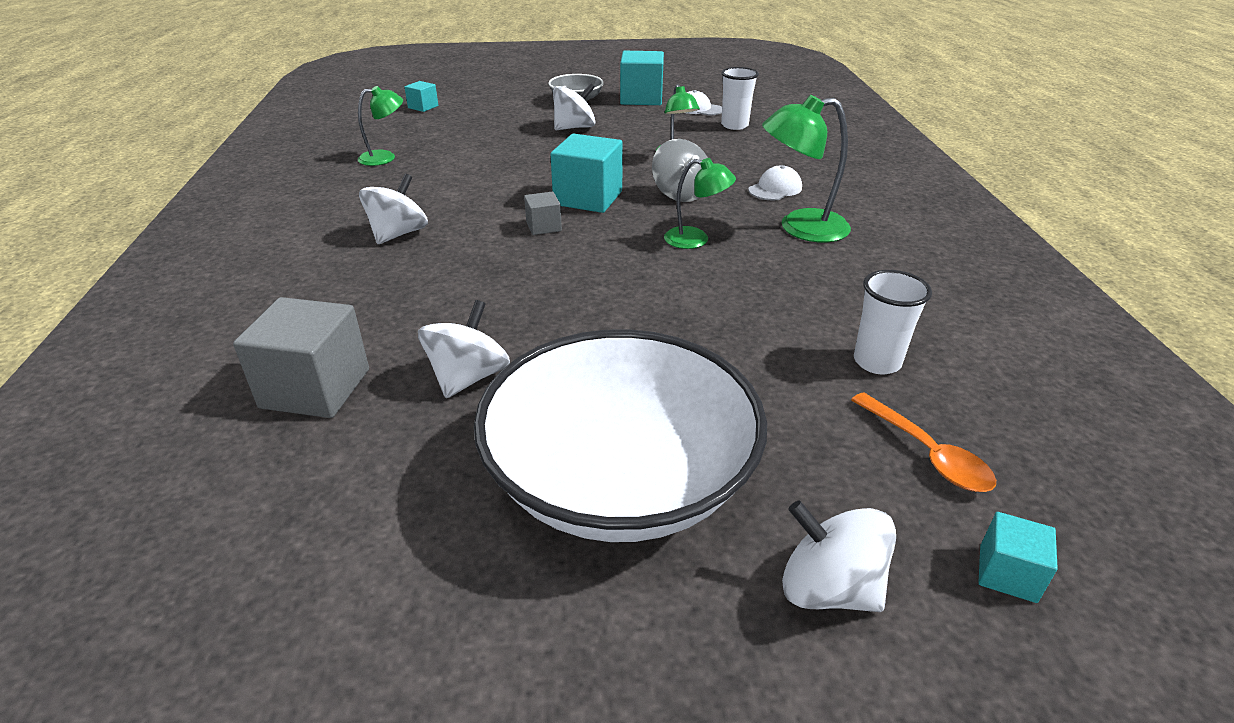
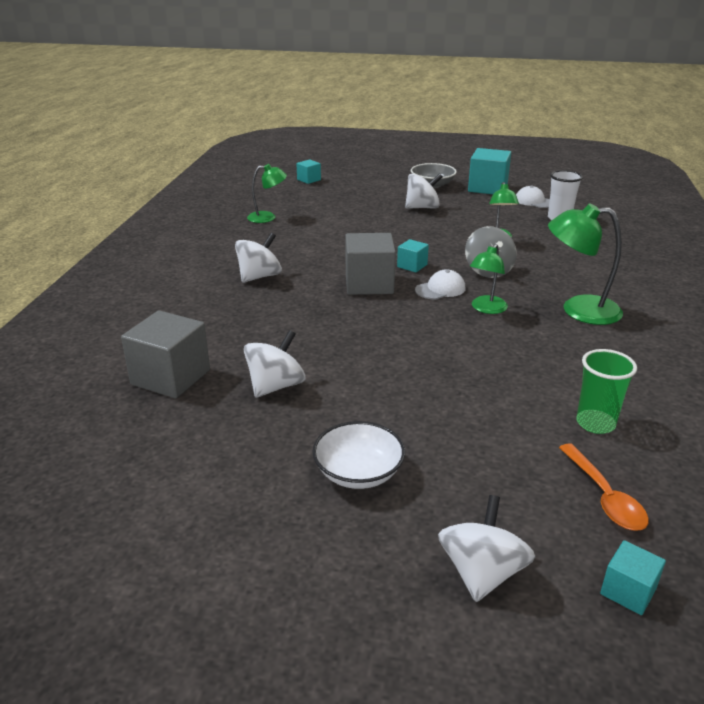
camera: 15 degrees right, 5 degrees down
white bowl [474,329,767,542] -> white bowl [312,421,405,489], size x0.45
grey cube [524,192,562,235] -> grey cube [345,233,396,295], size x1.94
turquoise cube [551,134,623,213] -> turquoise cube [397,239,429,272], size x0.52
green lamp [664,158,736,249] -> green lamp turned 90 degrees clockwise [470,244,508,314]
white cap [748,165,802,200] -> white cap moved to [415,269,465,300]
white spinning top [782,500,896,612] -> white spinning top turned 60 degrees clockwise [438,495,535,602]
white cup [854,270,932,374] -> green cup [576,349,637,434]

